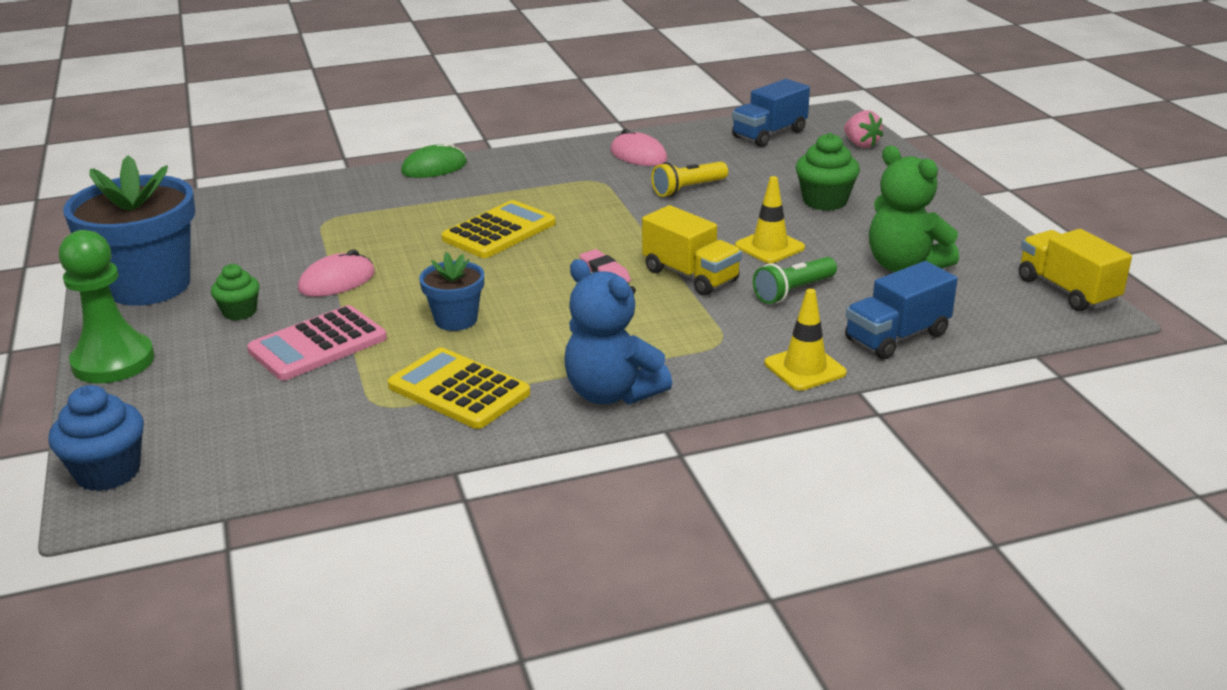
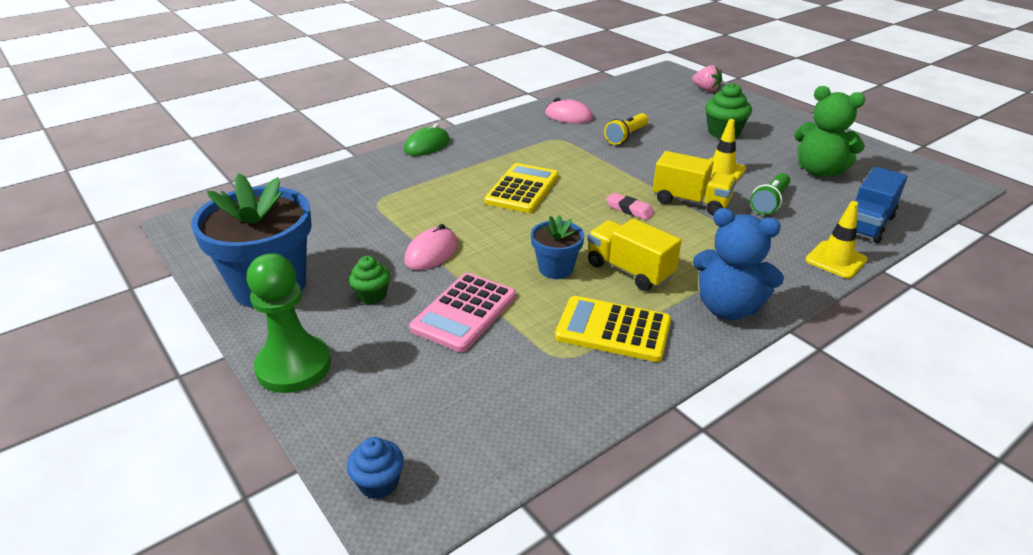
camera: 20 degrees left, 5 degrees up
blue cupcake [48,385,144,491] -> blue cupcake [347,437,404,499], size x0.65
blue truck [732,79,810,147] -> none
yellow truck [1019,229,1132,311] -> yellow truck moved to [588,219,681,291]

